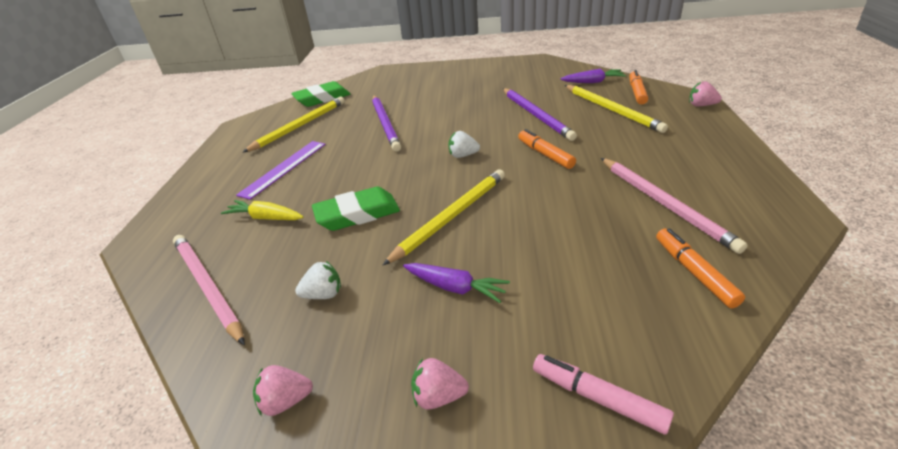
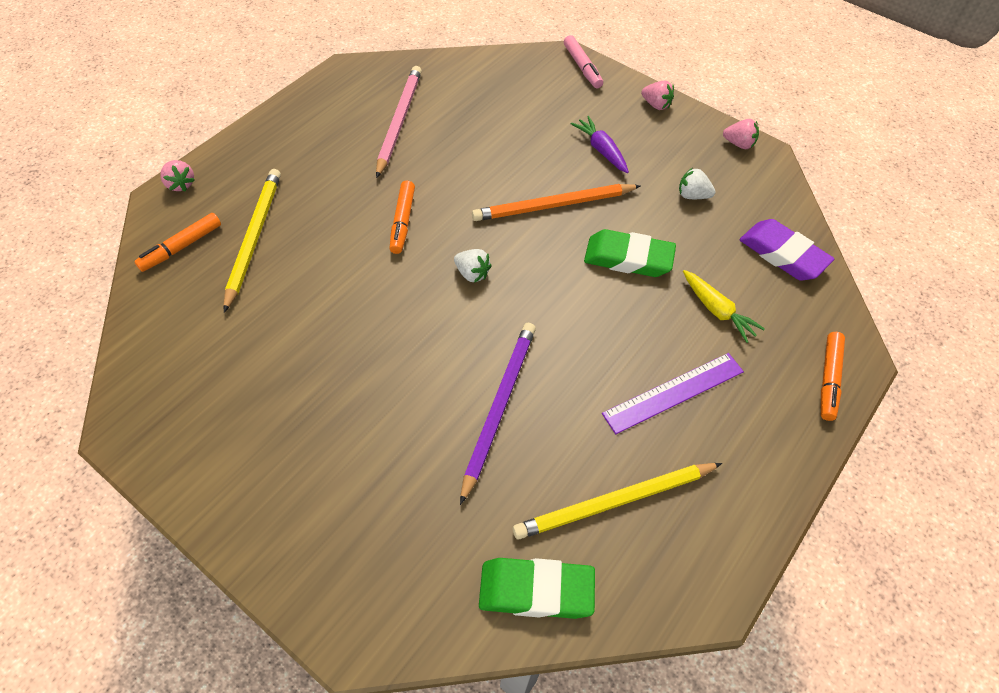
camera: 150 degrees left, 20 degrees up
pink pencil [173,235,245,345] -> purple eraser [739,219,834,280]
yellow pencil [382,169,505,266] -> orange pencil [472,184,641,221]
purple pencil [503,88,577,141] -> none
purple carrot [560,69,626,83] -> none
orange marker [656,228,745,308] -> orange marker moved to [821,332,845,421]

